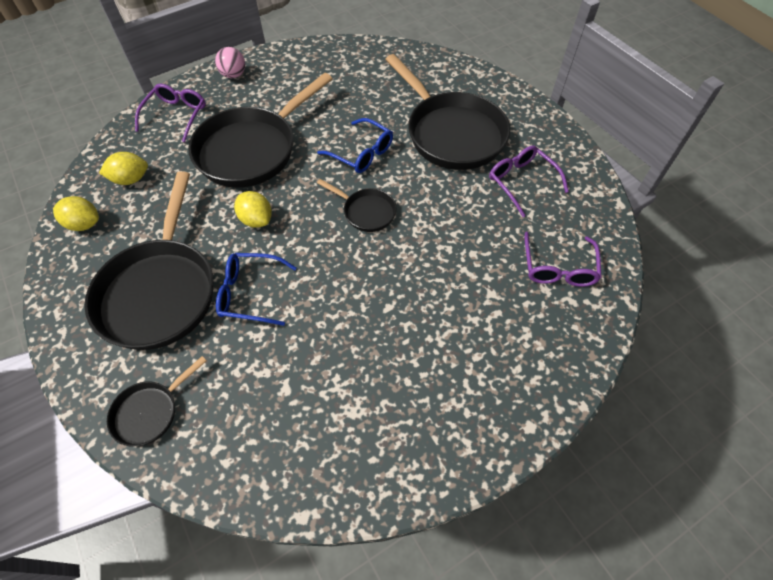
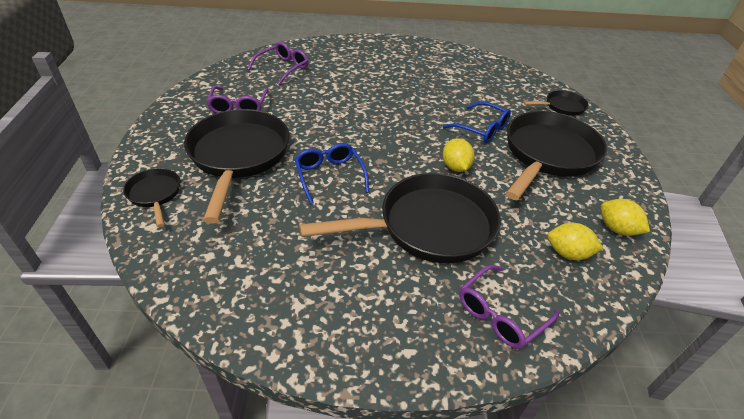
camera: 150 degrees left, 15 degrees down
pink ball [215,47,245,78] -> none
black pan [317,179,396,232] -> black pan moved to [123,168,180,227]

